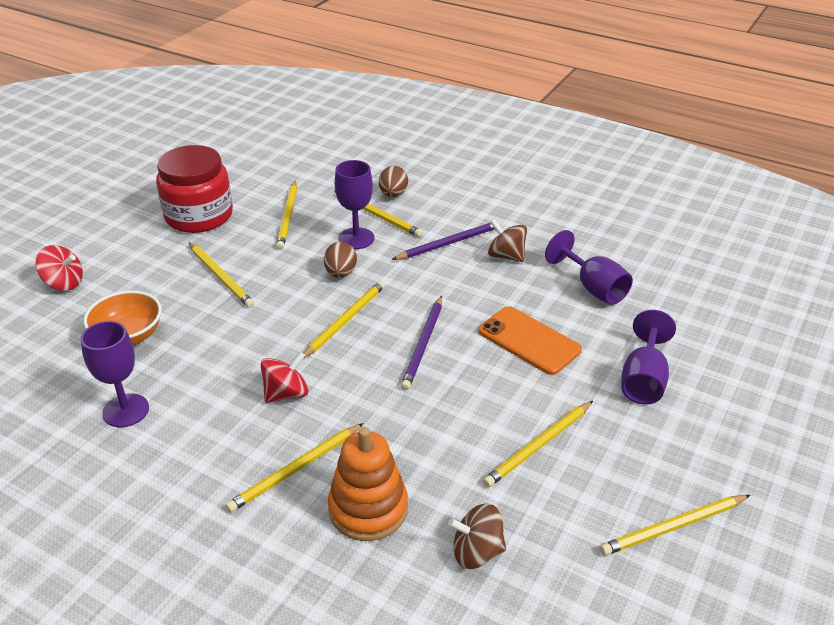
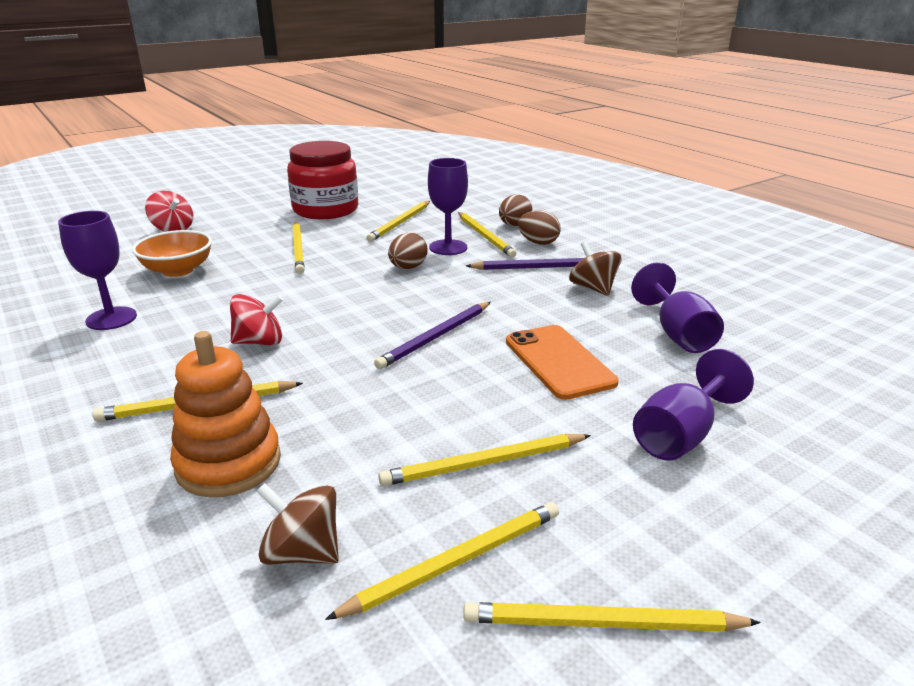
camera: 25 degrees right, 10 degrees down
yellow pencil [303,281,385,358] -> yellow pencil moved to [325,502,559,620]
none -> brown egg [518,210,561,245]

